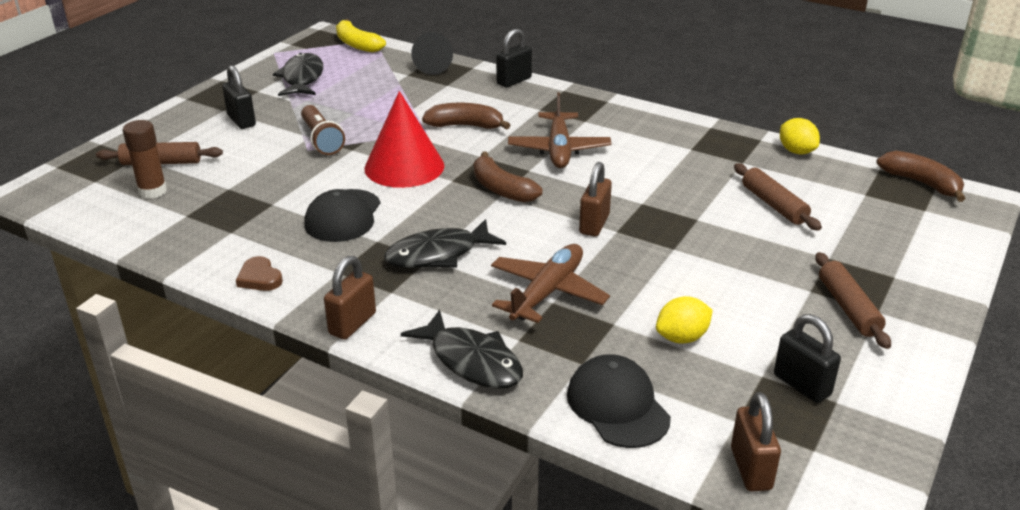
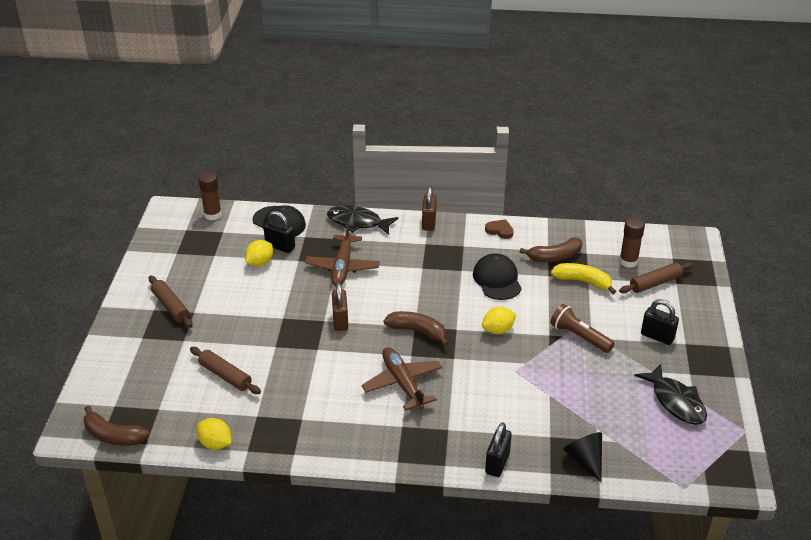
camera: 155 degrees right, 5 degrees up
yellow banana [336,19,386,52] -> yellow banana moved to [551,263,616,294]
red cone [364,91,444,188] -> yellow lemon [482,307,516,334]
black fish [384,219,506,268] -> none
brown banana [422,103,511,130] -> brown banana moved to [519,237,583,262]
brown padlock [731,392,781,491] -> brown glue stick [198,172,222,220]
black padlock [774,314,841,403] -> black padlock moved to [263,211,295,253]

